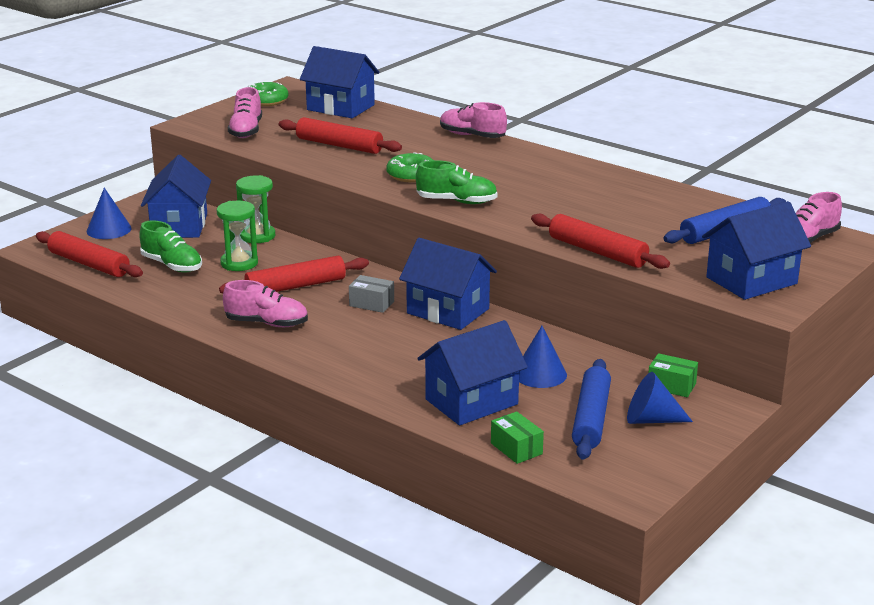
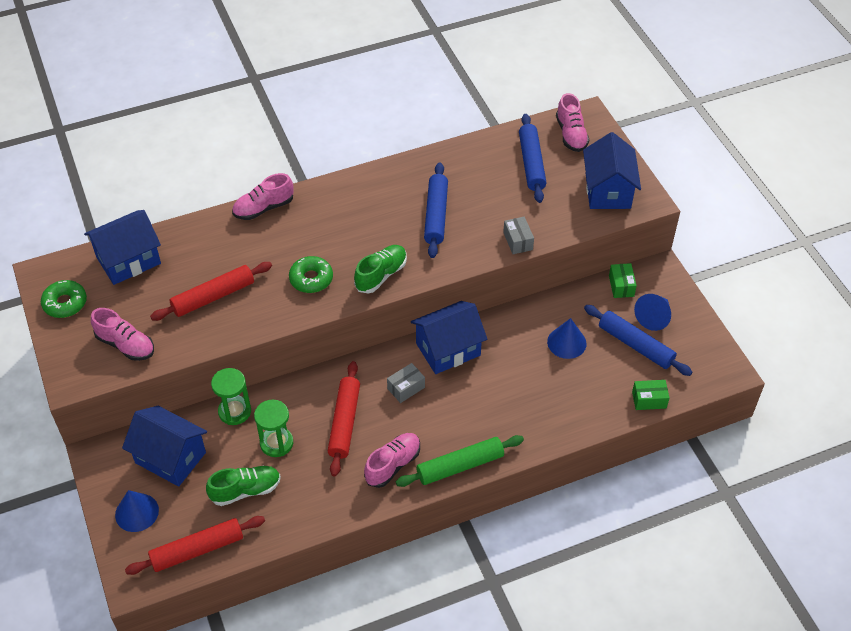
camera: 60 degrees left, 25 degrees up
blue house [417,320,528,426] -> none
red rolling pin [531,214,670,269] -> grey box [503,217,534,254]
green box [648,353,698,397] -> green box turned 60 degrees counterclockwise [609,263,637,298]
none -> green rolling pin [396,435,524,487]
none -> blue rolling pin [424,163,448,258]

